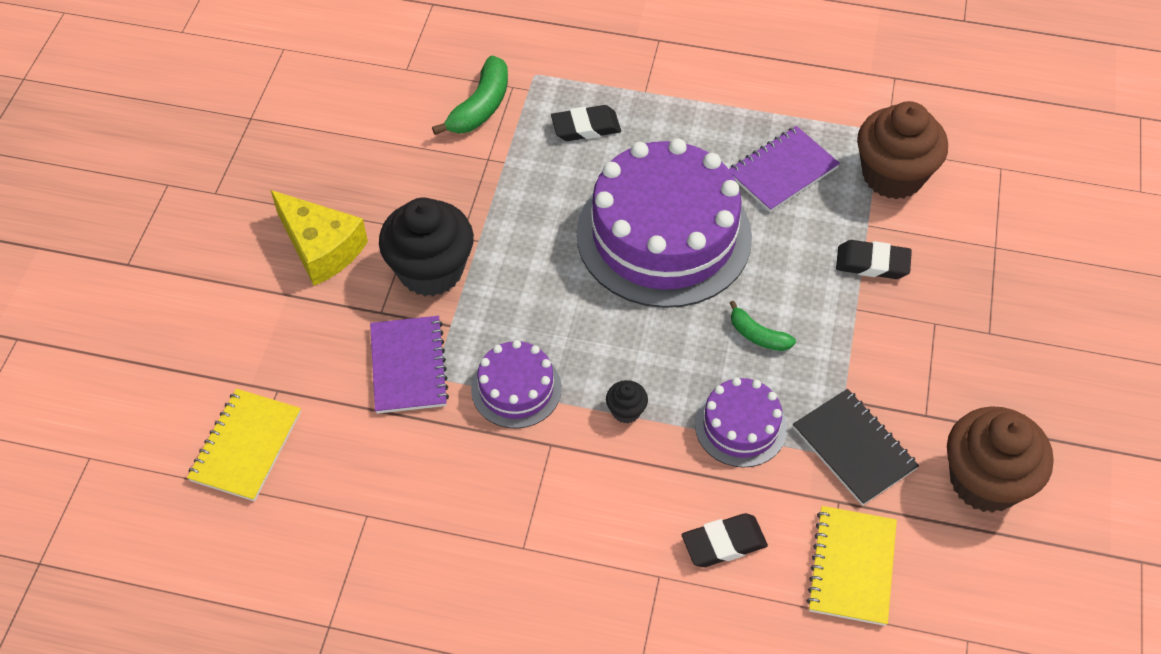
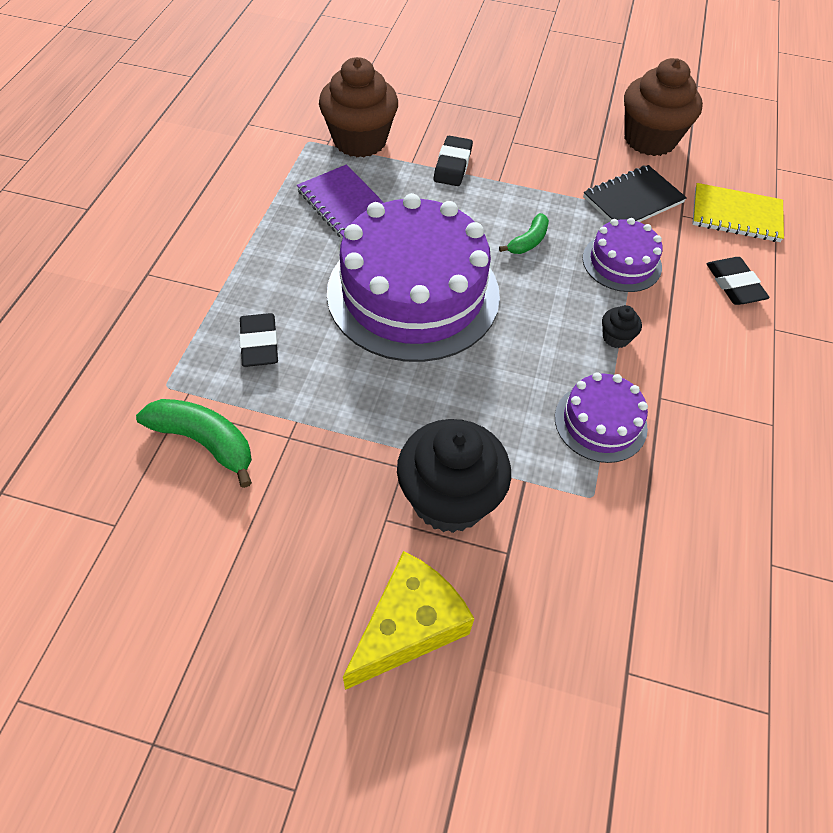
camera: 90 degrees left, 0 degrees up
yellow notebook [187,389,301,501] -> none
purple notebook [370,316,449,414] -> none

